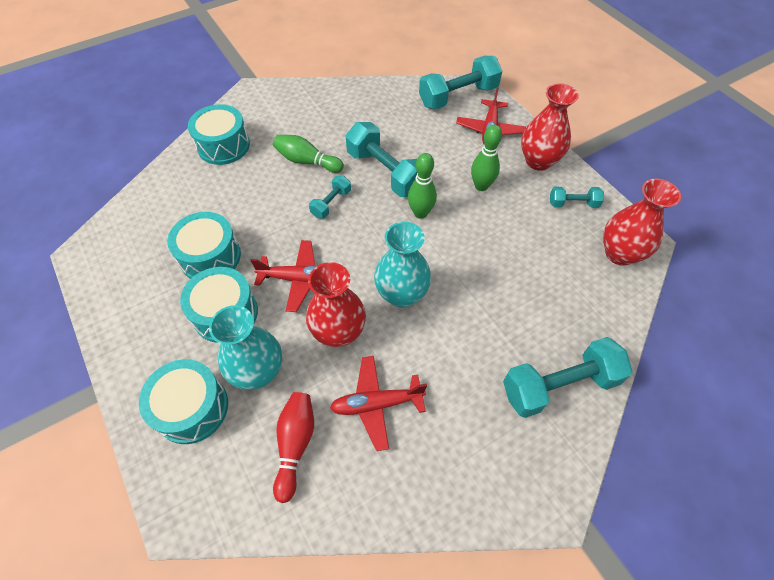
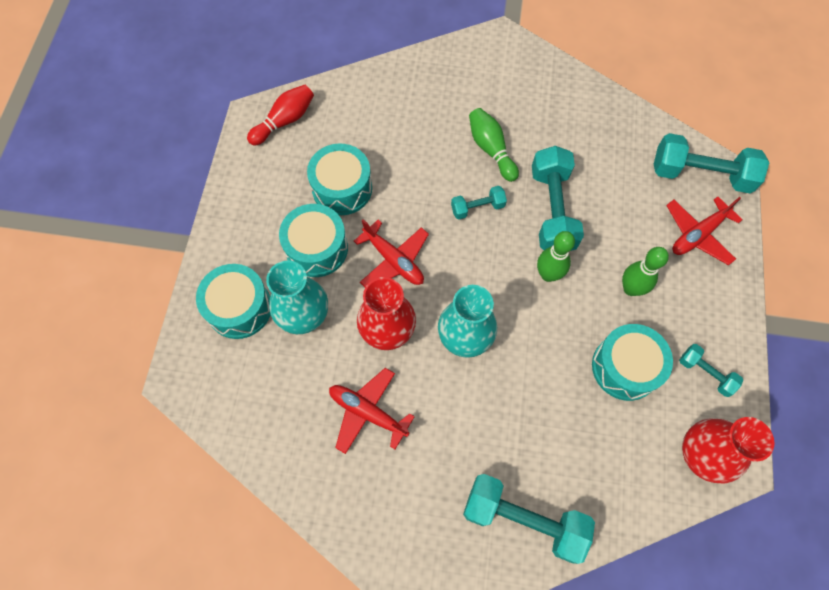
camera: 40 degrees right, 10 degrees up
turquoise drum [188,104,250,165] -> turquoise drum moved to [592,324,673,401]
red bowling pin [273,392,314,503] -> red bowling pin moved to [247,85,314,146]
red vase [521,83,579,171] -> none

